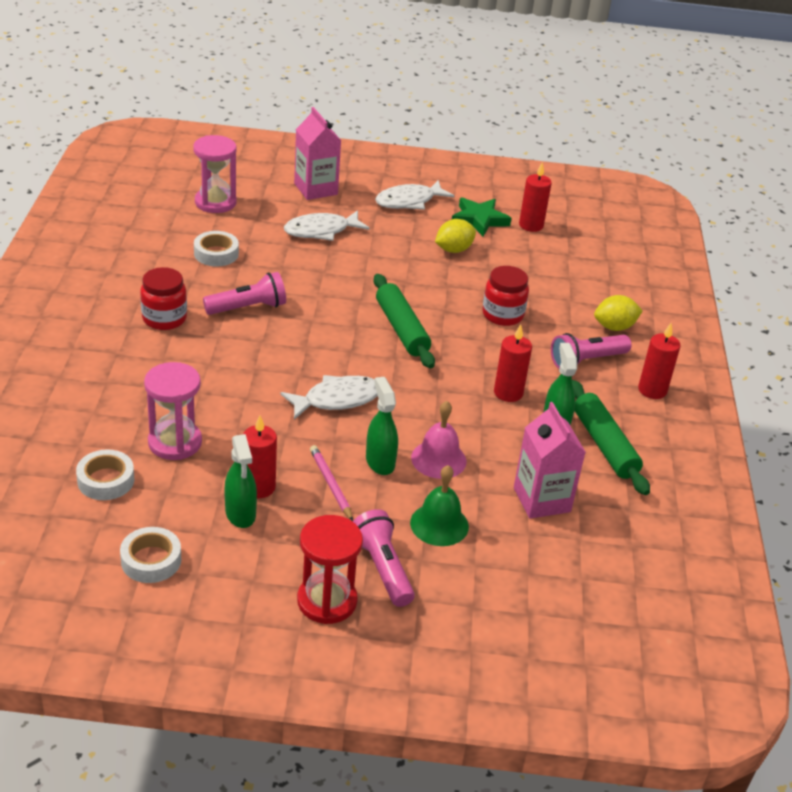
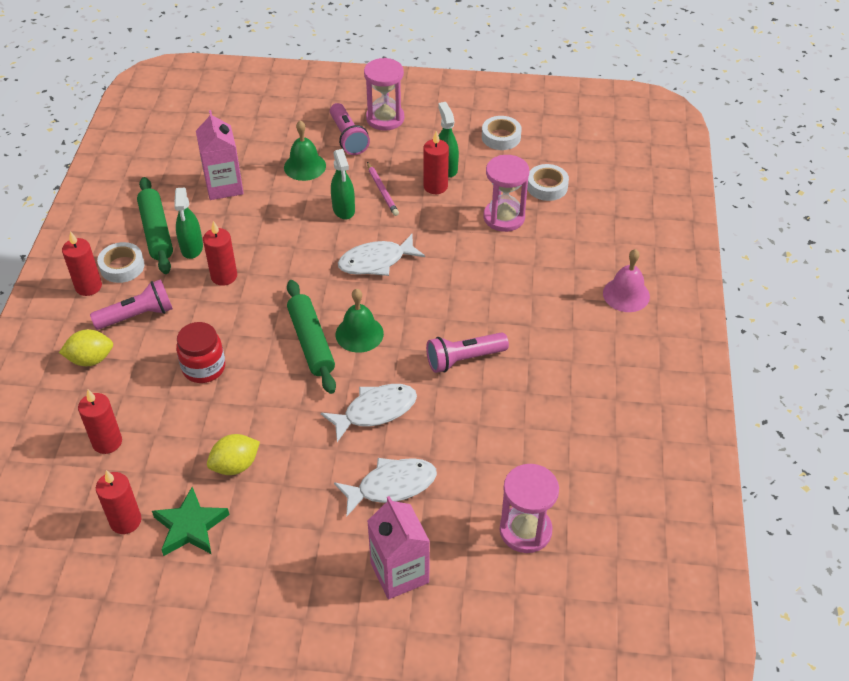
camera: 175 degrees left, 10 degrees up
red jar [140,267,187,330] -> none
white tape [194,231,239,267] -> white tape moved to [97,242,145,283]
red hourglass [297,515,363,624] -> pink hourglass [364,58,404,131]
white fish [375,180,454,210] -> white fish moved to [321,384,417,442]
pink bell [411,401,466,479] -> pink bell moved to [603,249,650,312]
none -> red candle [78,390,122,454]
none -> green bell [336,289,384,353]

